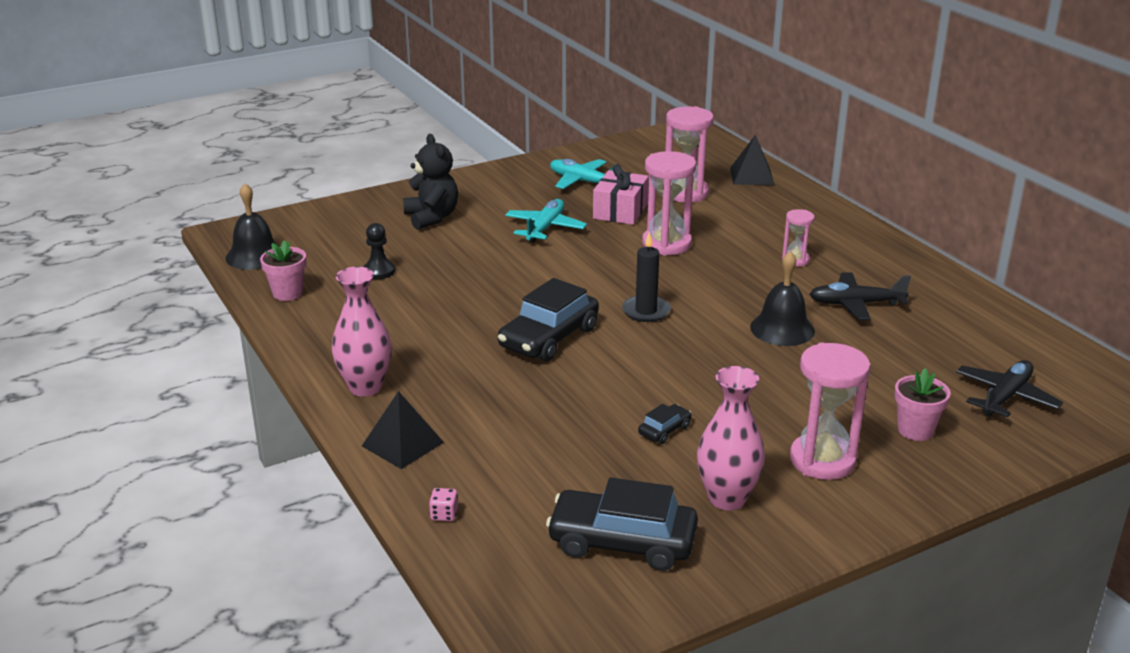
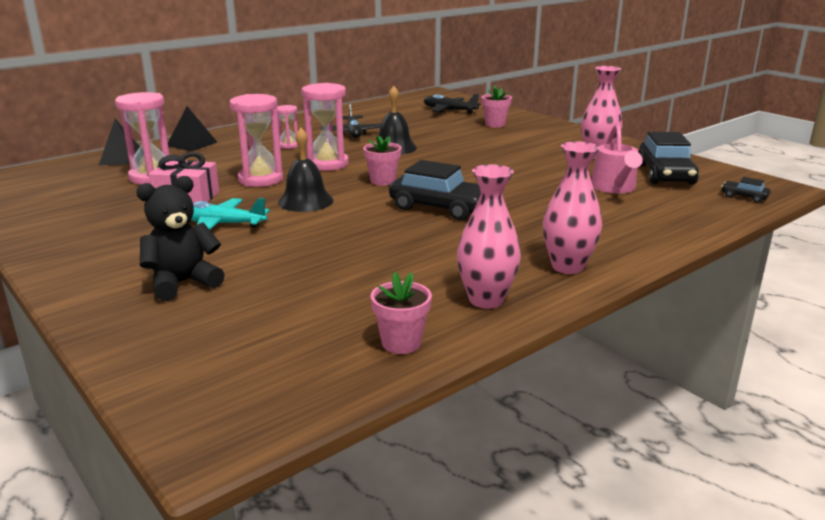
camera: 100 degrees left, 5 degrees down
black bell [225,183,280,270] -> black bell moved to [278,128,334,212]
black pyramid [362,391,444,469] -> black pyramid moved to [168,106,217,151]
black pawn [363,223,395,279] -> none
pink dice [429,488,458,521] -> none
turquoise plane [550,159,614,189] -> none
black candle [622,232,671,322] -> pink flower pot [363,135,402,186]
black car [638,404,692,444] -> black car moved to [721,177,771,203]
pink hourglass [790,343,870,480] -> pink hourglass moved to [302,83,349,171]
none -> pink vase [457,164,521,309]
none -> pink watering can [591,123,643,194]

